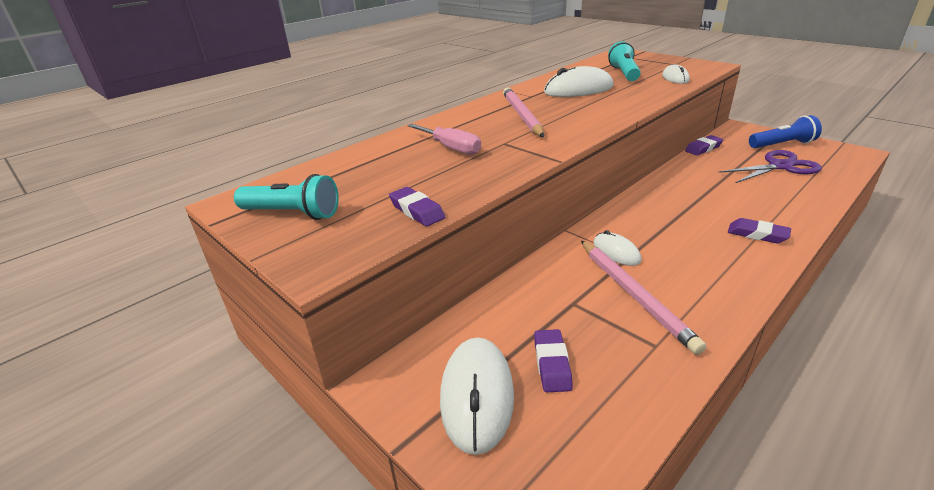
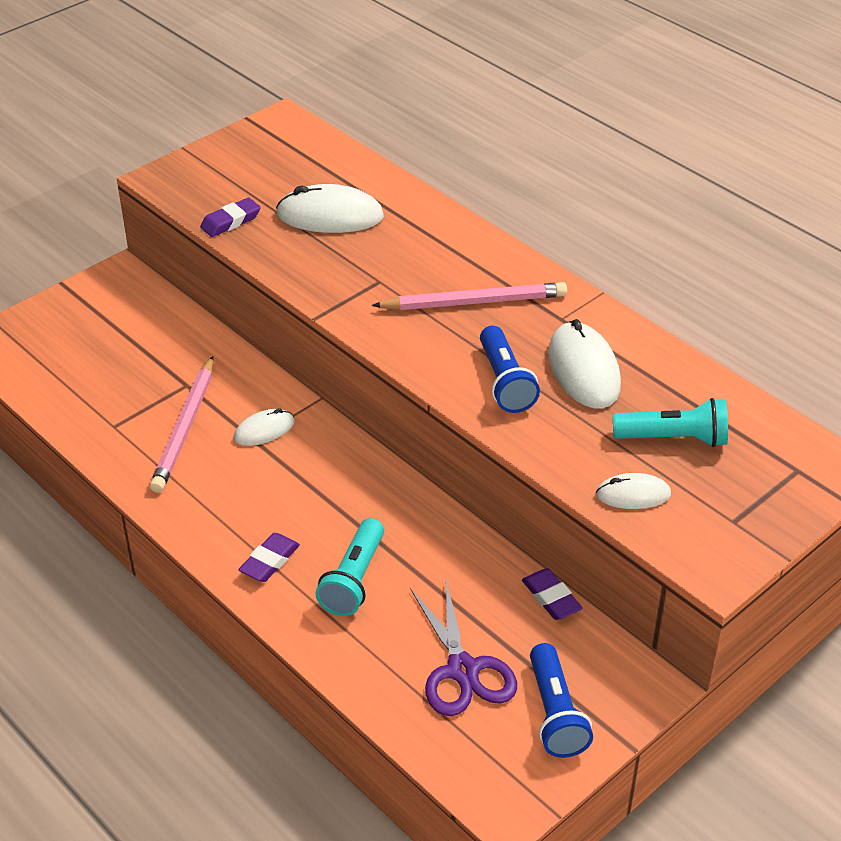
camera: 90 degrees right, 10 degrees up
turquoise flashlight [234,174,339,220] -> turquoise flashlight moved to [315,518,384,616]
pink screwdriver [407,124,481,155] -> none
white mouse [440,337,514,455] -> white mouse moved to [276,184,384,233]
purple eraser [534,329,573,392] -> none
pink pencil [581,240,707,355] -> pink pencil turned 60 degrees counterclockwise [150,356,214,493]
none -> blue flashlight [480,326,540,413]

